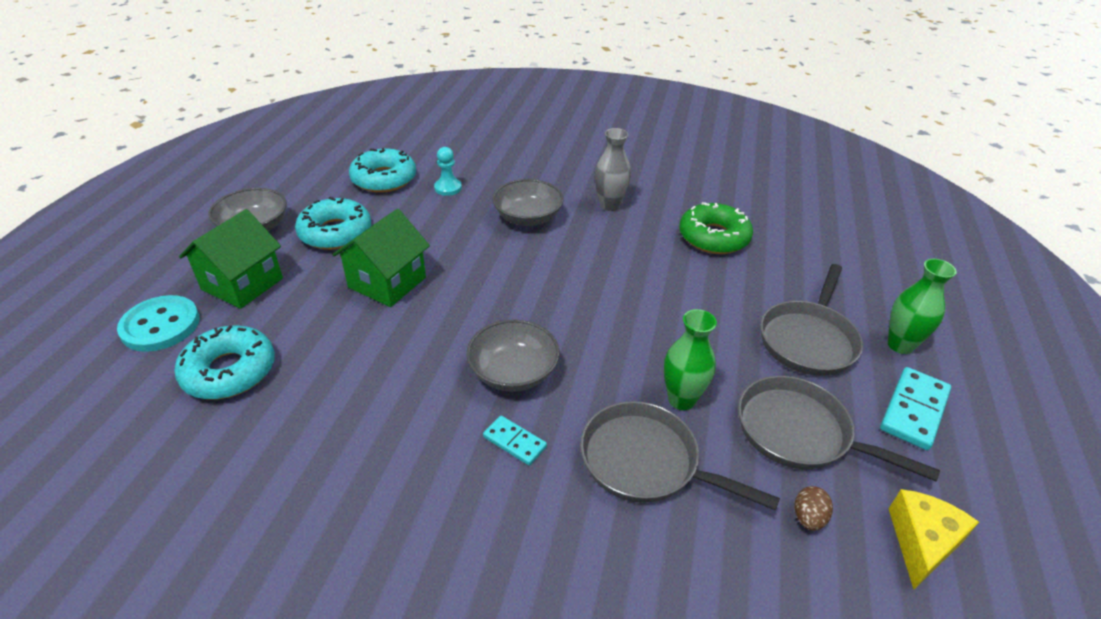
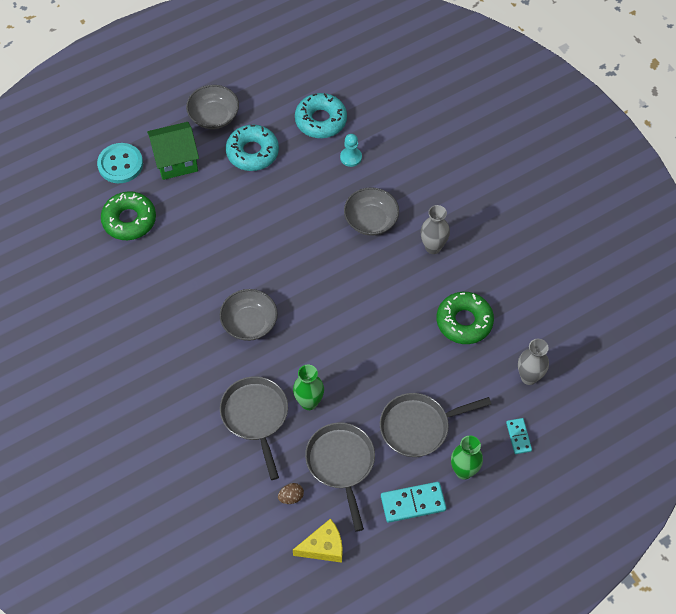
camera: 45 degrees right, 20 degrees up
turquoise donut [174,325,275,399] -> green donut [101,191,156,240]
green house [333,209,430,307] -> none
turquoise domino [483,416,547,465] -> turquoise domino moved to [506,418,532,454]
none -> grey vase [518,339,549,385]

